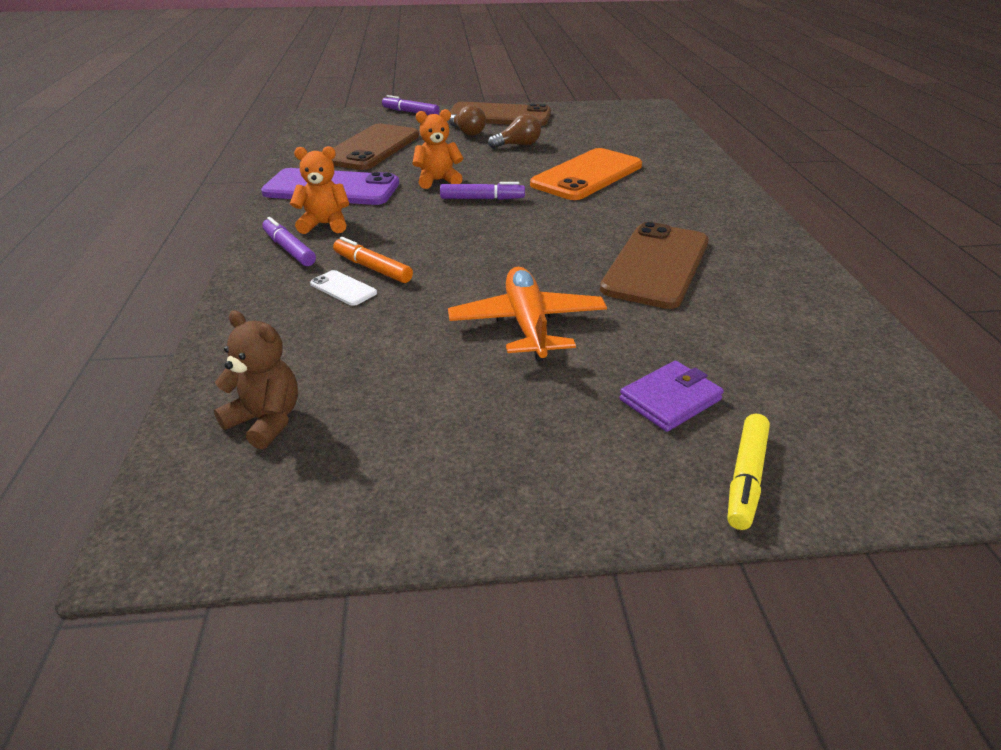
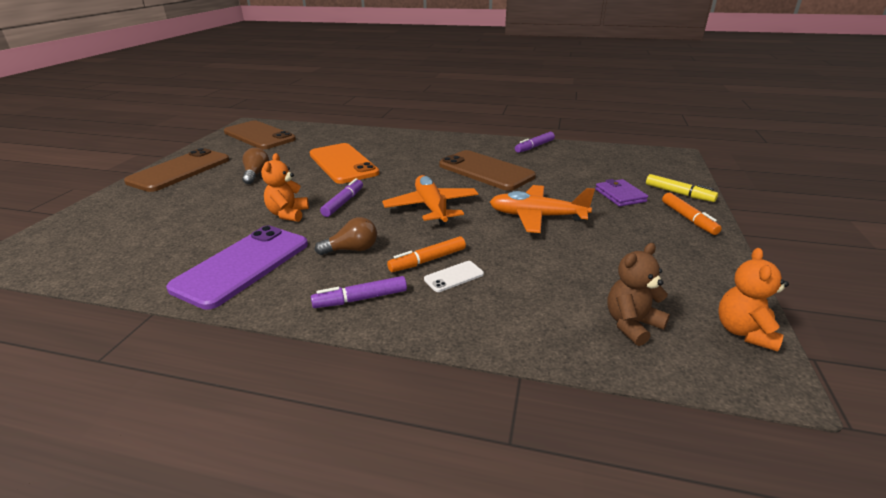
camera: 70 degrees left, 5 degrees down
orange teddy bear [290,146,349,234] -> orange teddy bear moved to [718,248,789,351]
brown phone [331,124,419,170] -> brown phone moved to [224,121,296,149]
purple marker [382,95,439,115] -> purple marker moved to [515,132,555,153]
brown light bulb [449,105,486,136] -> brown light bulb moved to [315,217,377,255]
none -> orange plane [382,175,479,226]
none -> orange marker [662,193,722,235]

